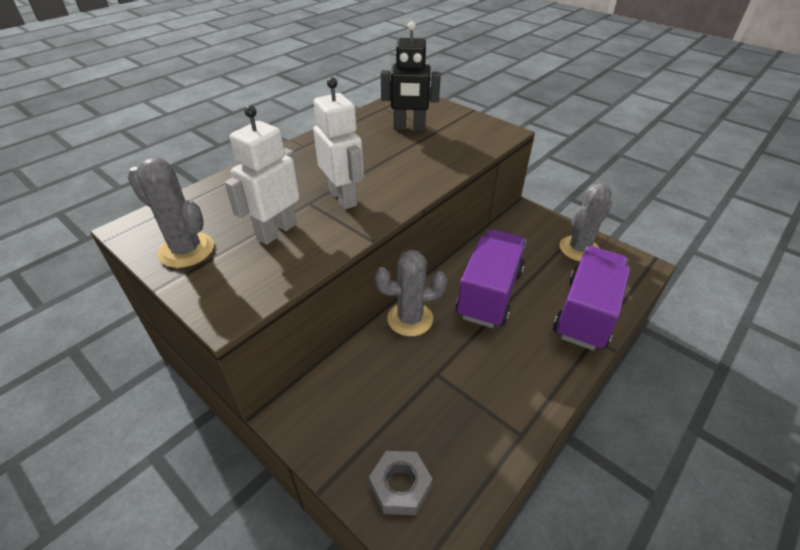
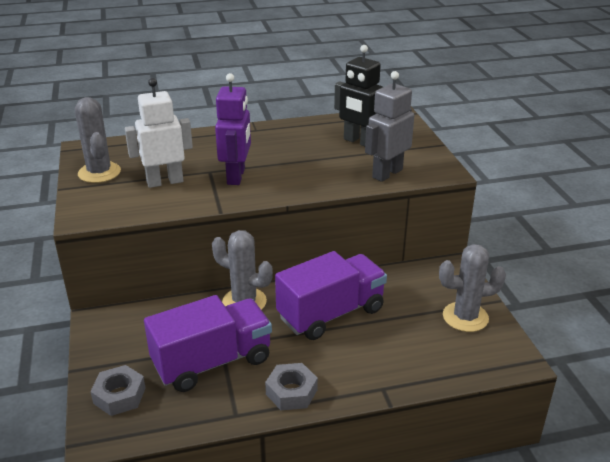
camera: 35 degrees right, 10 degrees down
white robot [313,77,364,209] -> purple robot [215,73,251,185]
purple truck [553,246,630,350] -> purple truck moved to [144,295,272,392]
none -> grey nut [265,363,318,410]
none -> grey robot [365,71,414,182]

